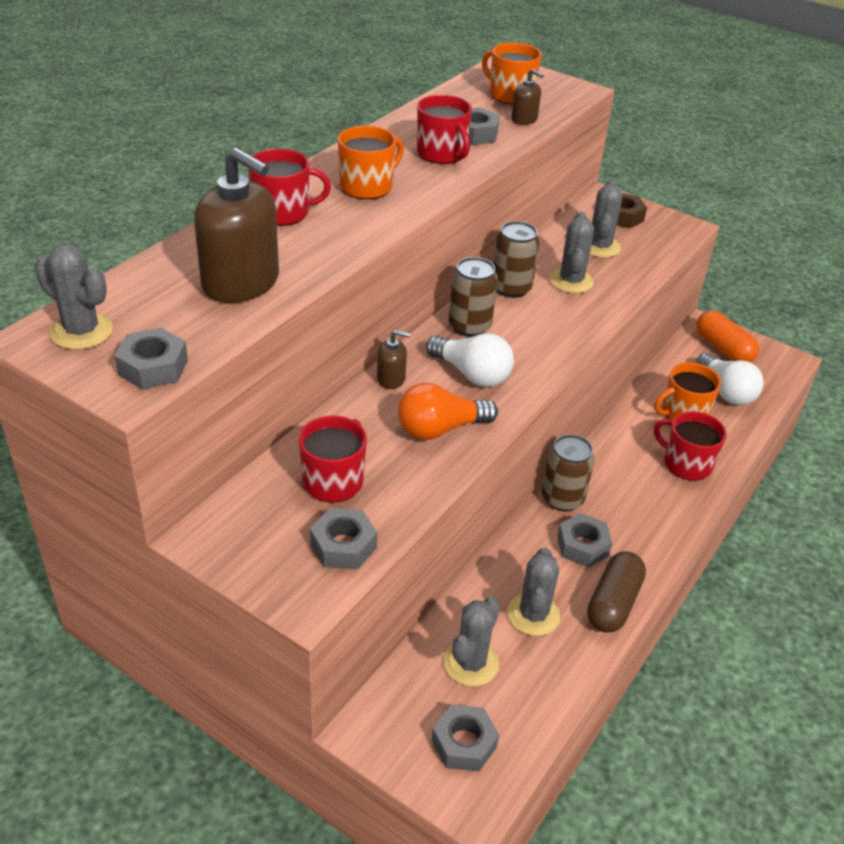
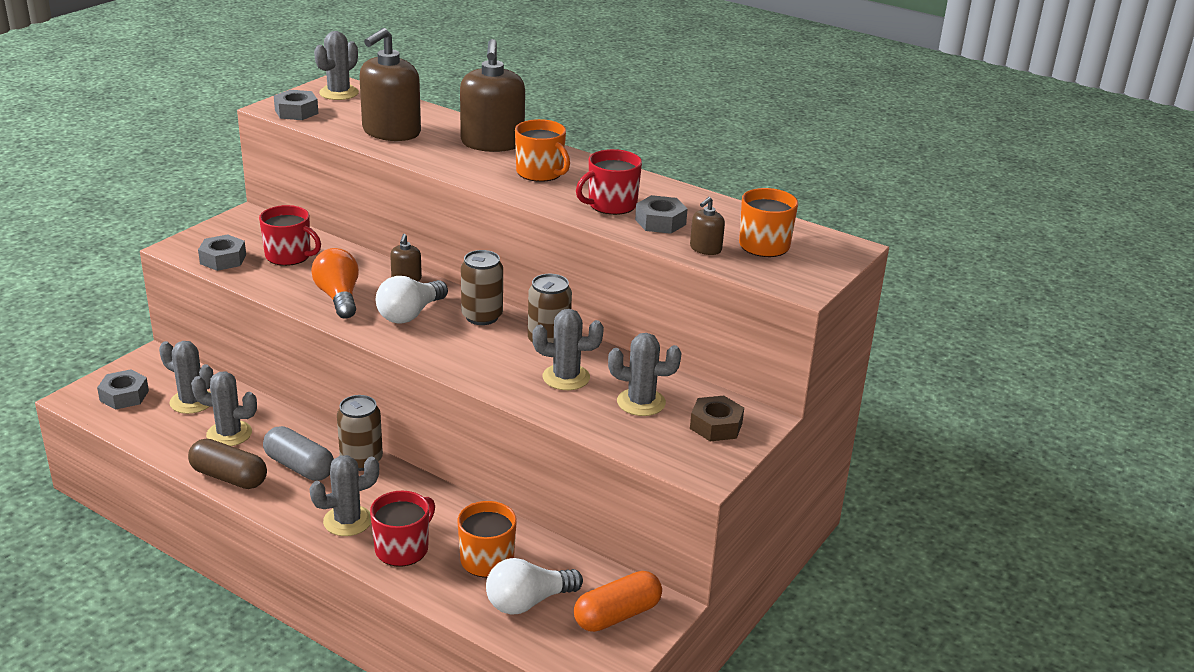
camera: 90 degrees right, 10 degrees down
red mug [248,149,331,226] -> brown soap dispenser [460,39,525,152]
grey nut [557,513,612,567] -> grey capsule [263,426,334,481]
none -> grey cactus [310,455,379,536]

